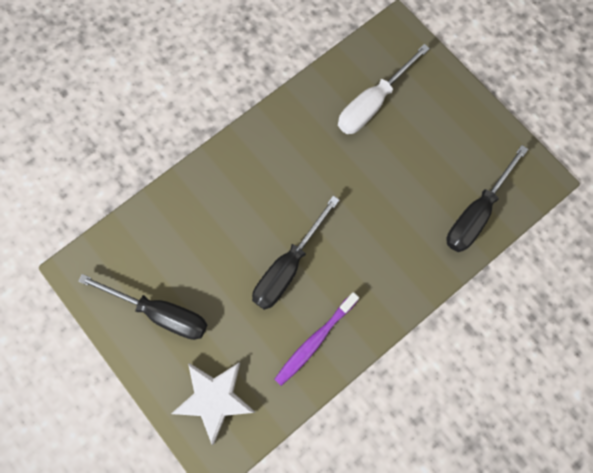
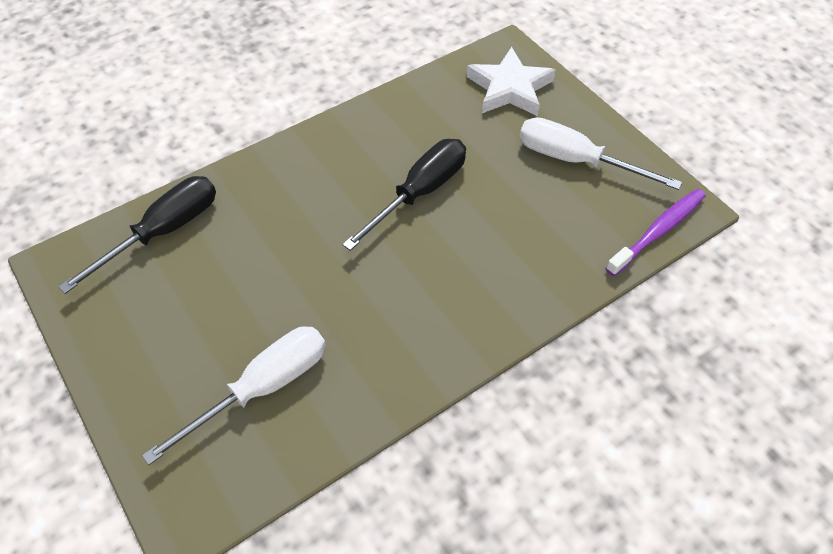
camera: 175 degrees left, 20 degrees down
black screwdriver [78,274,207,340] -> white screwdriver [519,117,682,190]
purple toothbrush [274,292,359,386] -> purple toothbrush moved to [605,189,706,276]

